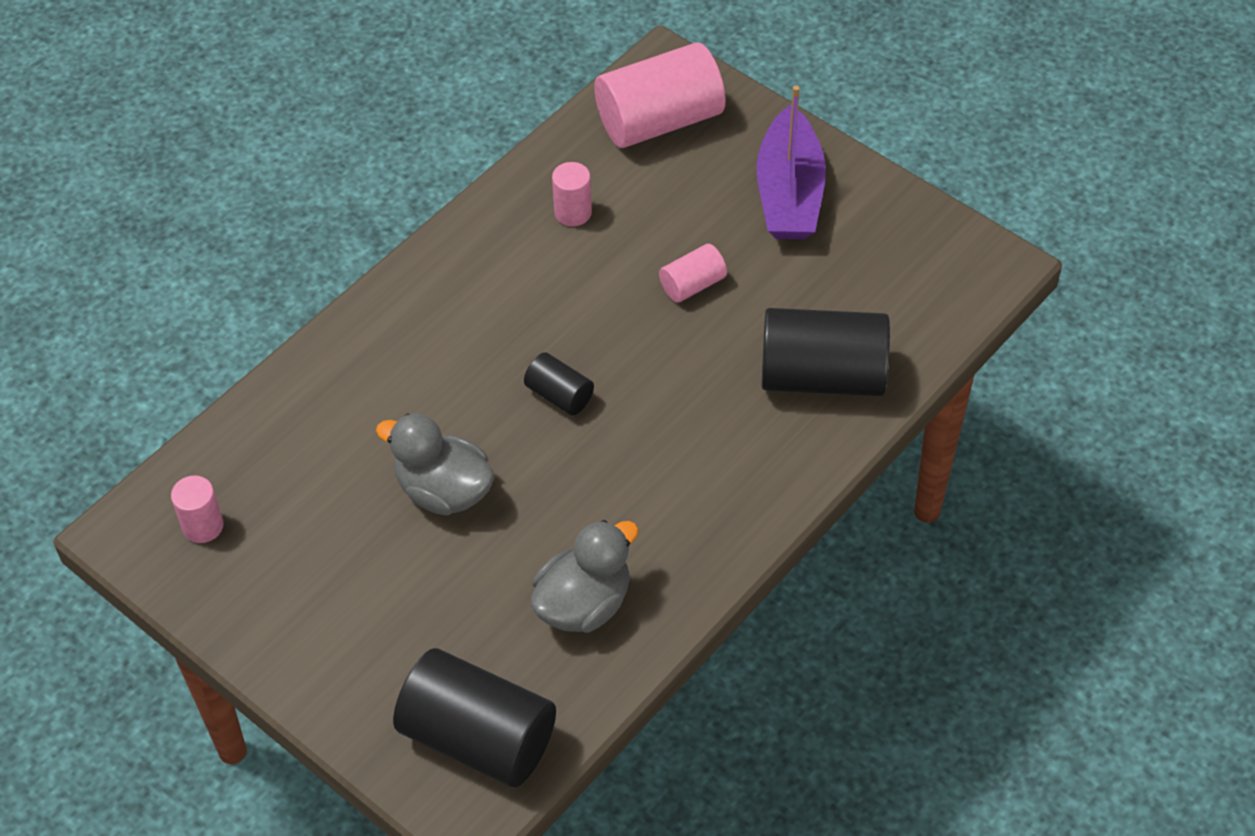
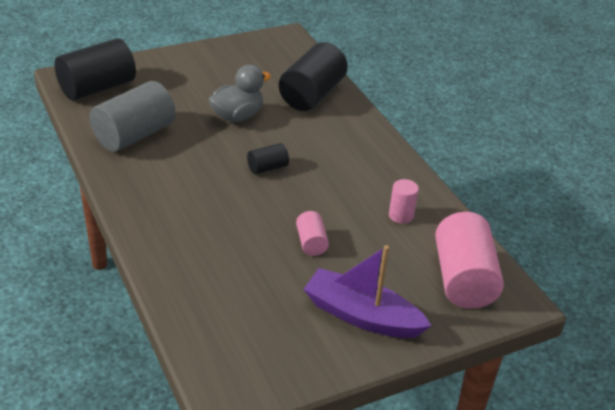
camera: 110 degrees right, 15 degrees down
pink cylinder [171,475,224,543] -> none
grey duck [531,520,639,633] -> grey cylinder [89,81,176,152]
black cylinder [762,308,890,396] -> black cylinder moved to [279,42,348,111]

